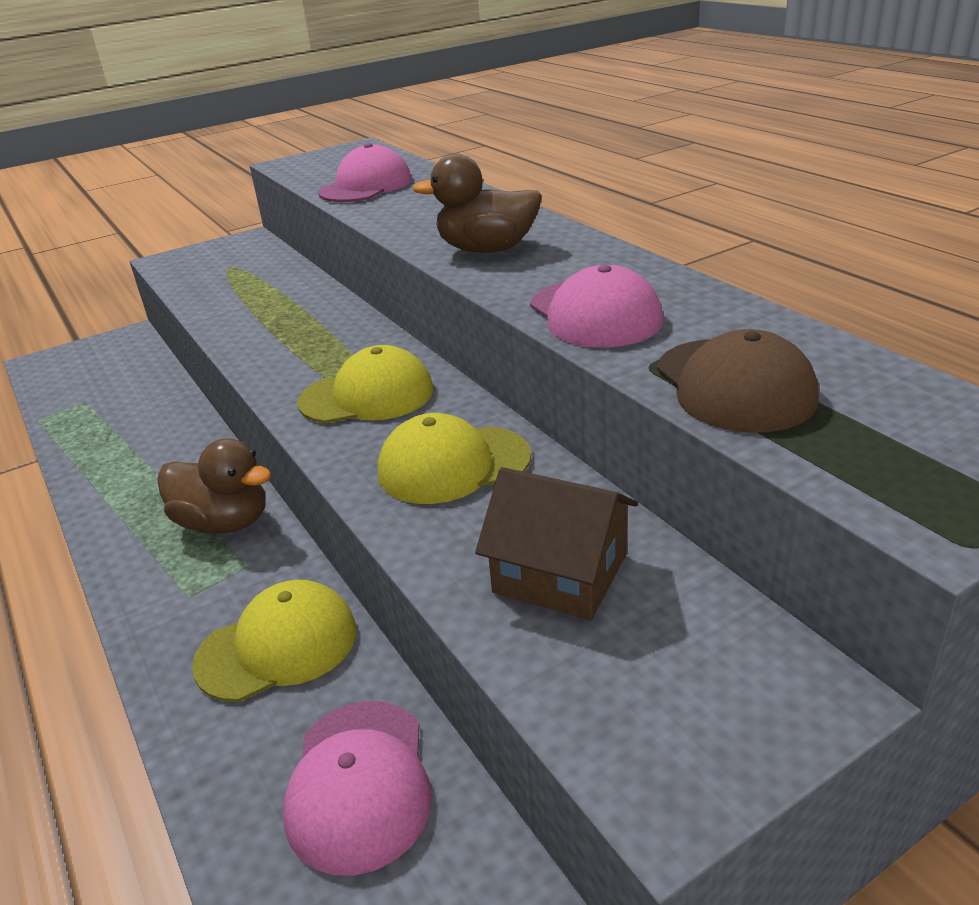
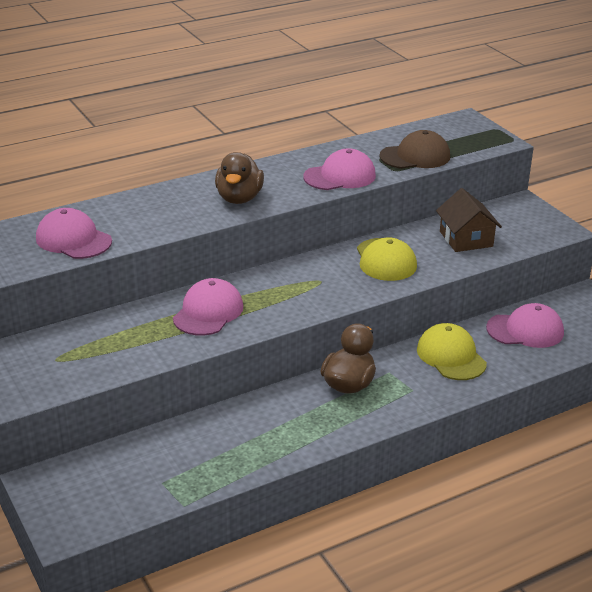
camera: 90 degrees left, 0 degrees up
yellow cap [297,345,433,423] -> none
brown house [475,467,638,620] -> brown house turned 45 degrees counterclockwise [436,188,502,252]
none -> pink cap [173,278,243,336]

